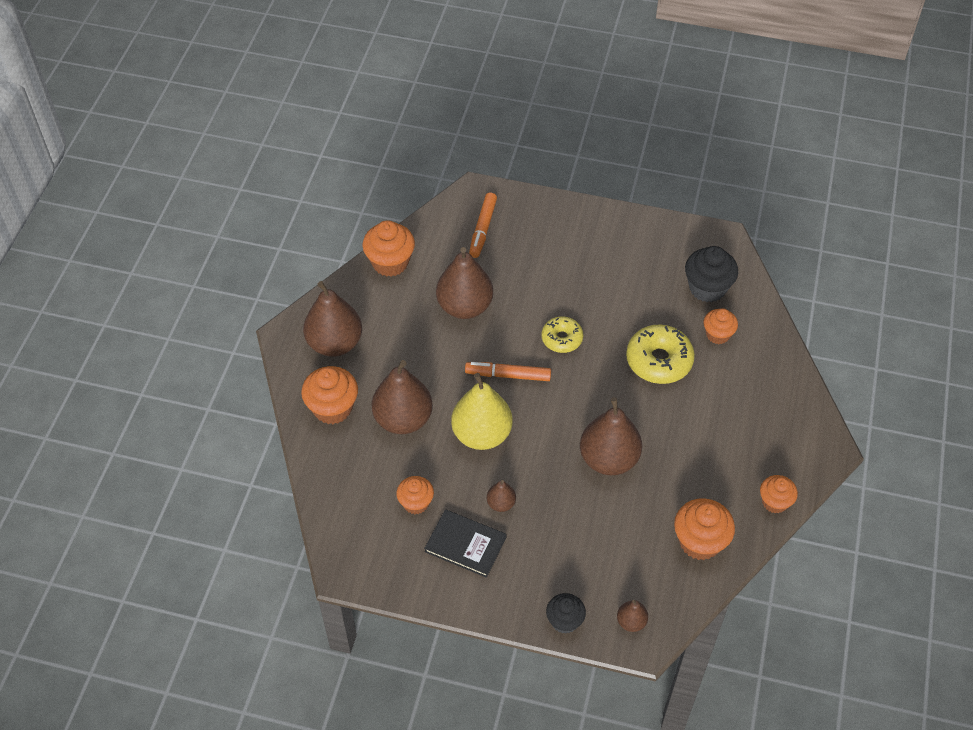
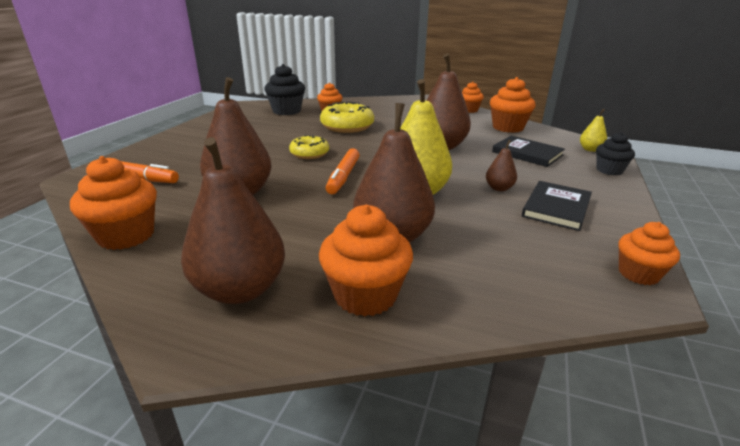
camera: 85 degrees left, 25 degrees down
orange cupcake [396,476,434,514] -> orange cupcake moved to [619,222,680,285]
brown pear [617,600,648,632] -> yellow pear [580,109,607,152]
none -> black book [492,136,565,167]

